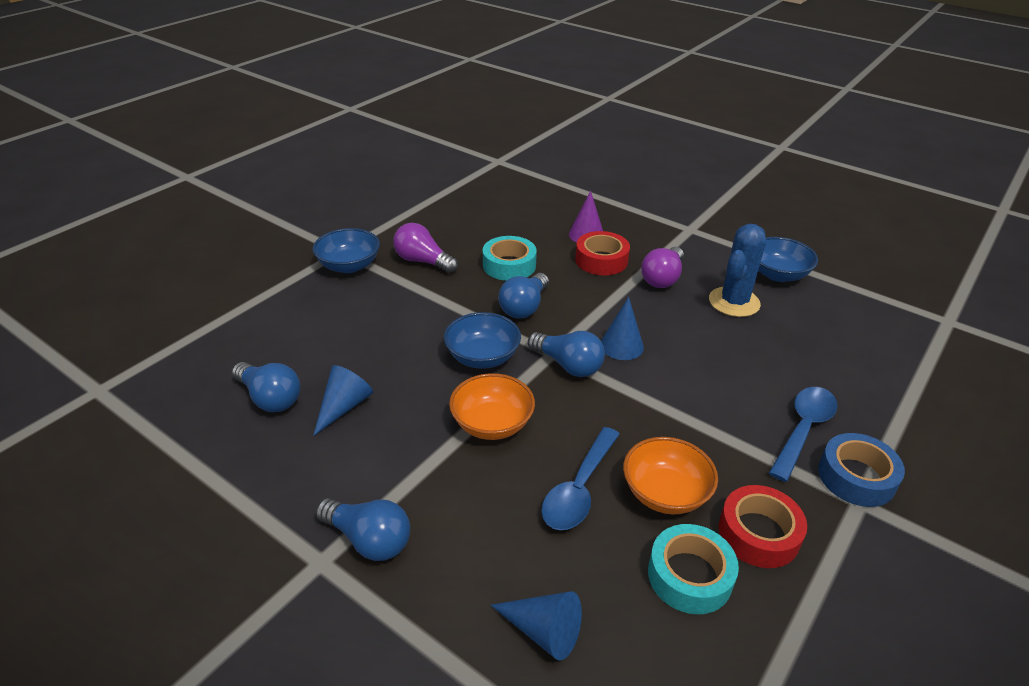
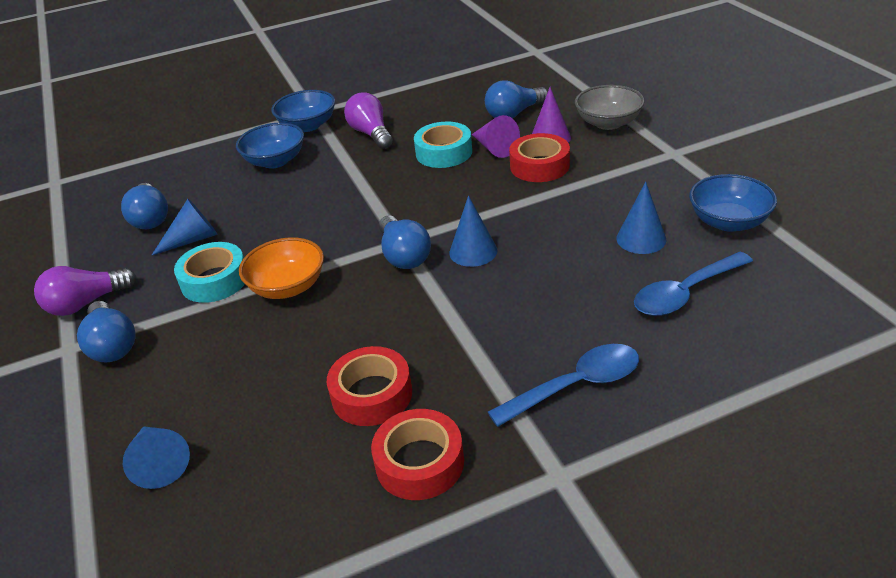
camera: 35 degrees right, 0 degrees up
blue bowl [444,312,521,369] -> blue bowl moved to [236,123,304,169]
blue light bulb [498,273,549,319] -> blue light bulb moved to [485,80,548,118]
blue spoon [541,427,620,530] -> blue spoon moved to [634,252,753,316]
orange bowl [623,437,718,514] -> red tape [327,346,412,426]
purple light bulb [641,247,684,288] -> purple light bulb moved to [34,266,137,316]
turquoise tape [648,524,739,614] -> turquoise tape moved to [174,242,245,303]
blue cactus [709,224,766,317] -> blue cone [617,182,666,254]
blue tape [818,433,905,507] -> none
none -> purple cone [472,115,520,158]
none -> grey bowl [575,85,645,130]

